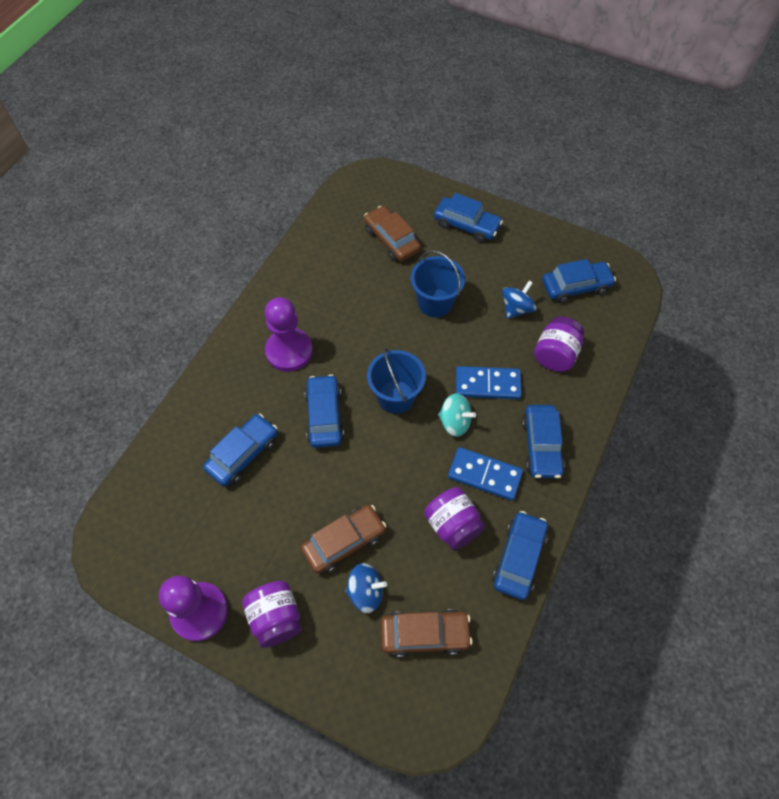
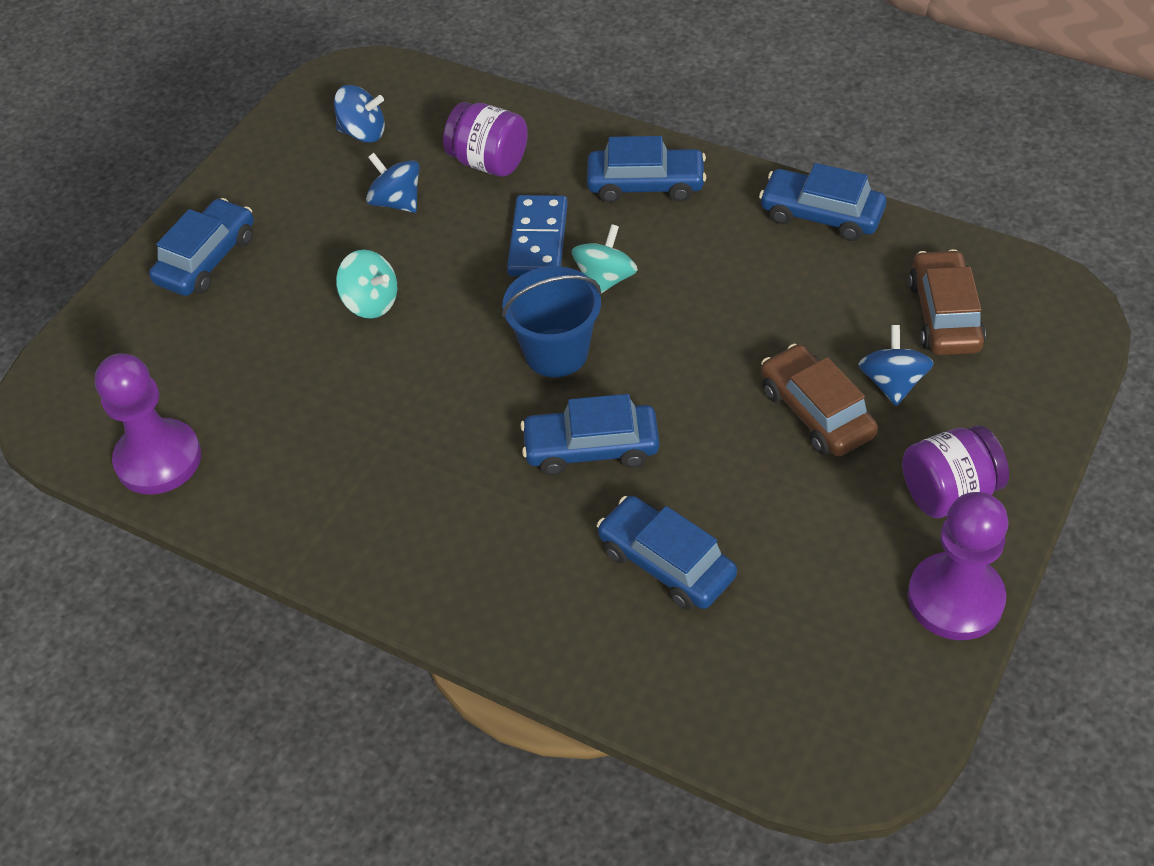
camera: 85 degrees left, 10 degrees down
purple pawn [265,297,313,372] -> purple pawn moved to [95,353,201,495]
brown car [364,206,421,262] -> none
blue bucket [411,250,465,317] -> turquoise spinning top [336,250,397,318]
purple jar [424,487,485,550] -> none
blue domino [448,447,523,501] -> none
blue car [542,259,616,303] -> blue spinning top [334,85,385,143]

